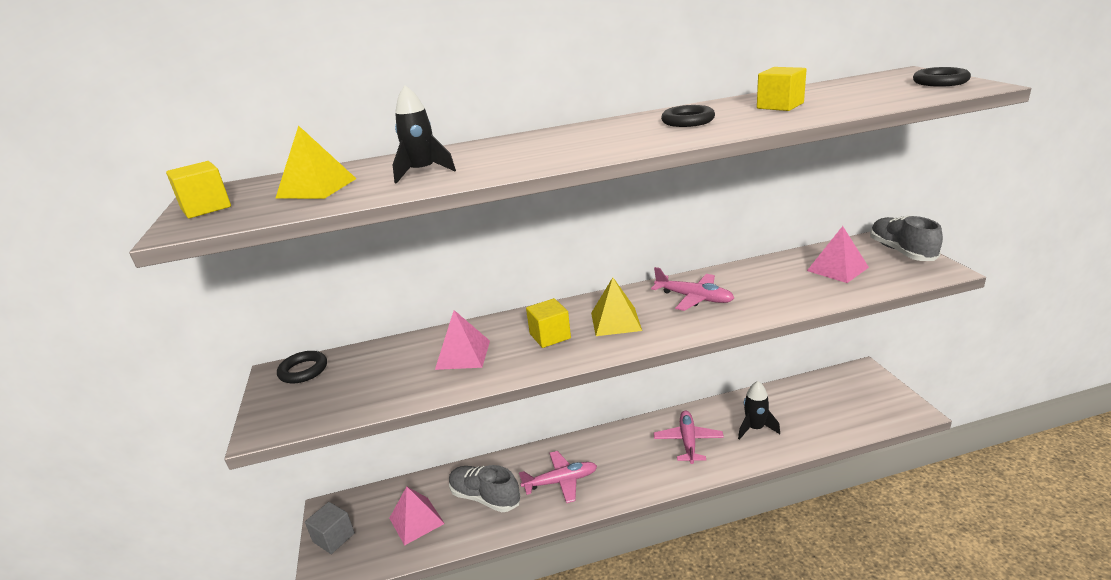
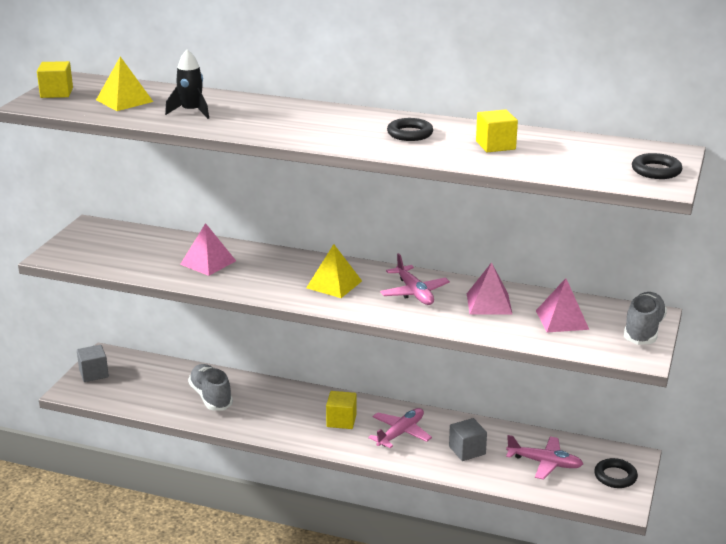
camera: 30 degrees right, 0 degrees up
black ring [277,351,327,383] -> black ring moved to [594,458,638,488]
pink pyramid [389,486,445,546] -> pink pyramid moved to [467,262,513,315]
pink plane [519,451,597,503] -> pink plane moved to [506,435,583,480]
yellow cube [526,298,571,348] -> yellow cube moved to [326,391,357,429]
black rocket [738,381,780,440] -> grey cube [449,418,487,461]

